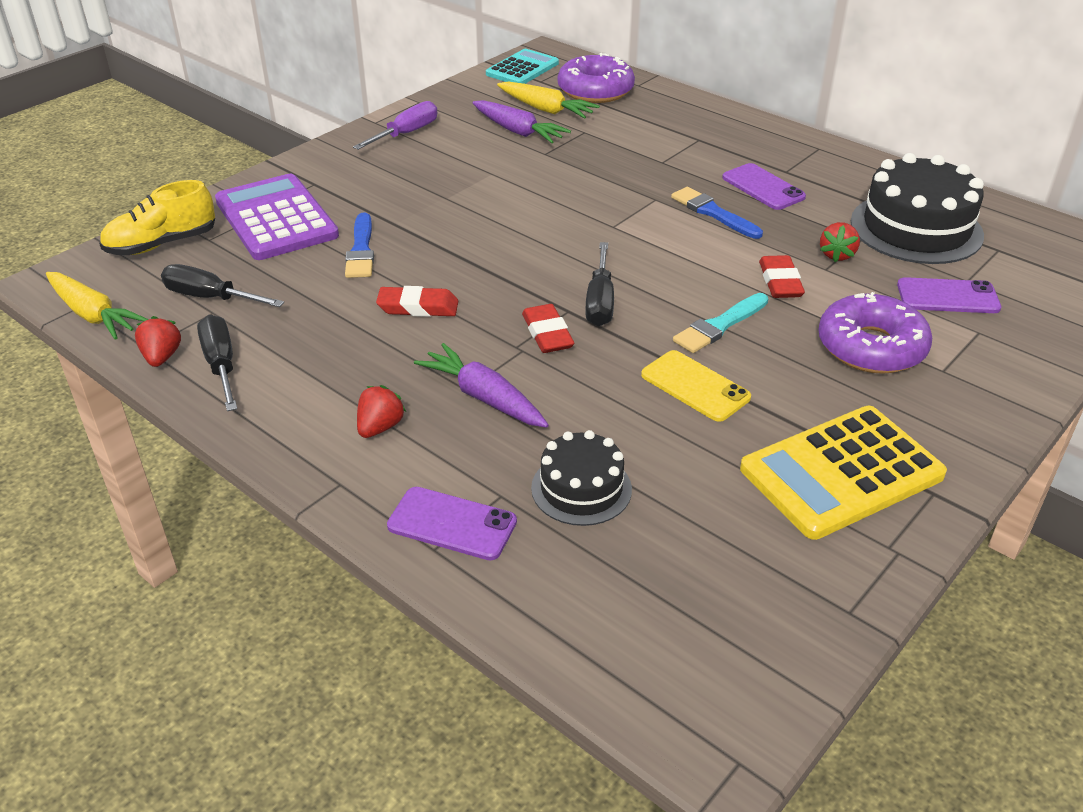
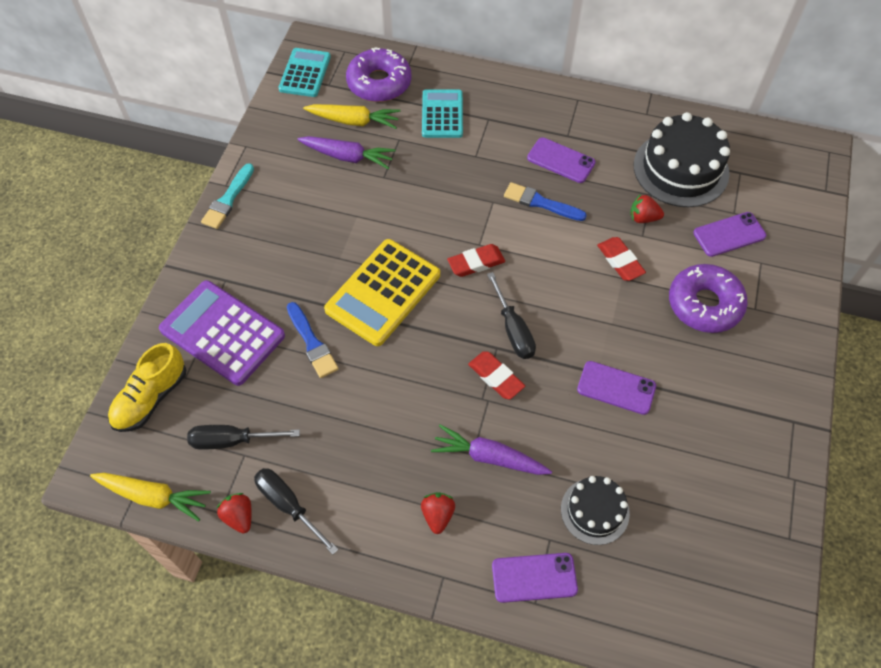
camera: 25 degrees left, 20 degrees up
purple screwdriver [353,101,438,150] -> none
red eraser [376,286,458,317] -> red eraser moved to [447,244,505,277]
yellow phone [641,350,751,422] -> purple phone [577,361,656,415]
turquoise brush [673,293,768,353] -> turquoise brush moved to [201,163,254,229]
yellow calculator [740,406,947,540] -> yellow calculator moved to [324,239,440,346]
red strawberry [820,222,860,262] -> red strawberry turned 105 degrees clockwise [630,194,664,223]
none -> turquoise calculator [422,89,463,138]

